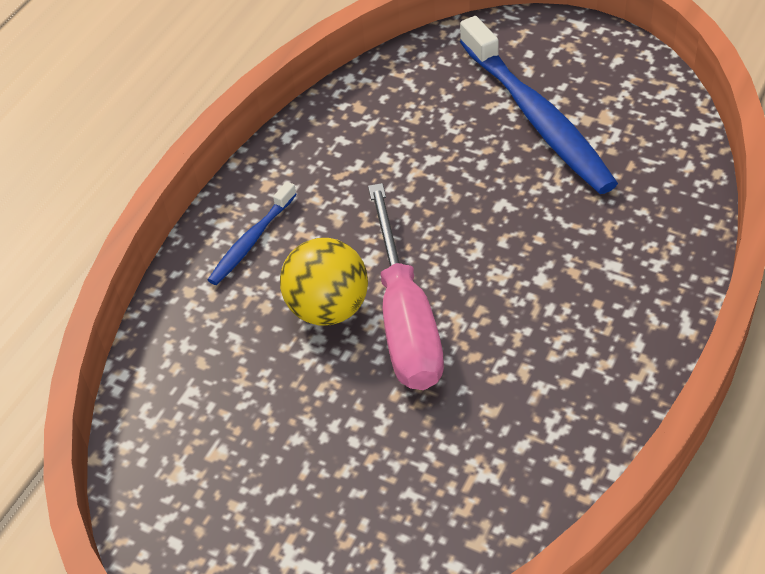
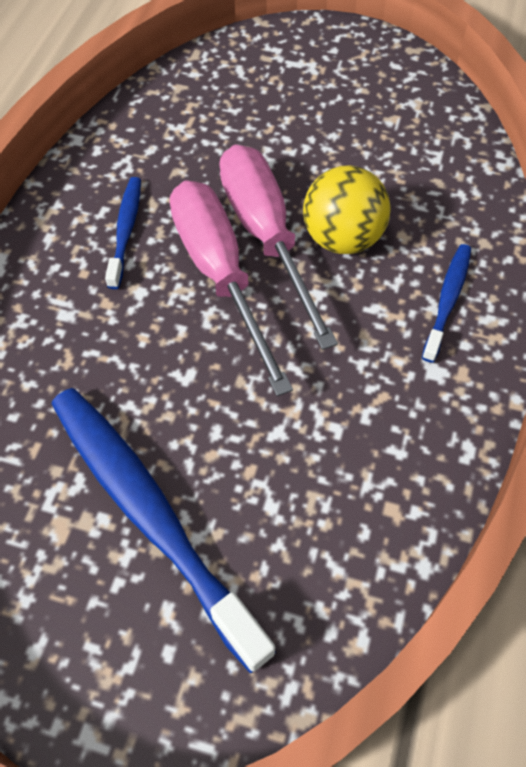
camera: 165 degrees right, 10 degrees up
none -> blue toothbrush [105,177,141,289]
none -> pink screwdriver [170,180,293,396]

